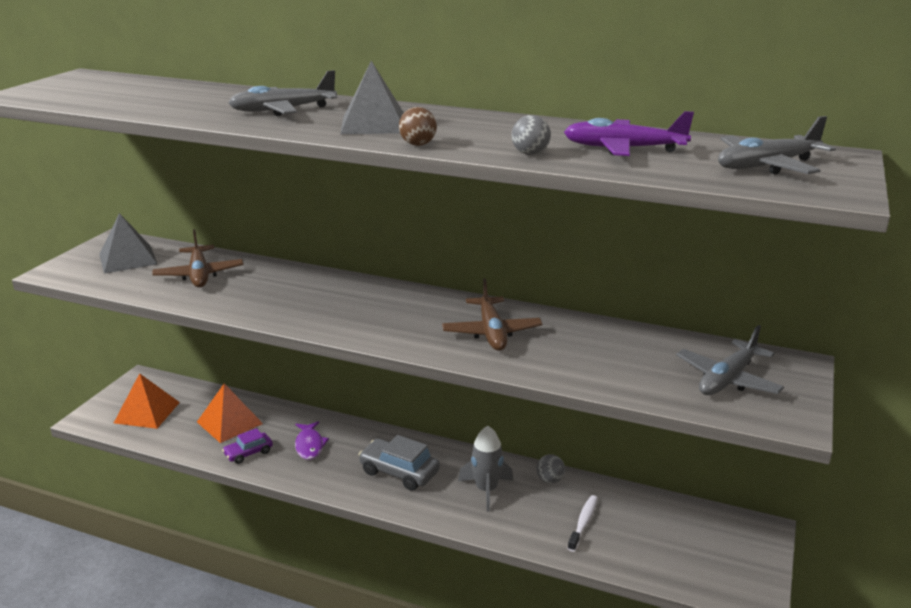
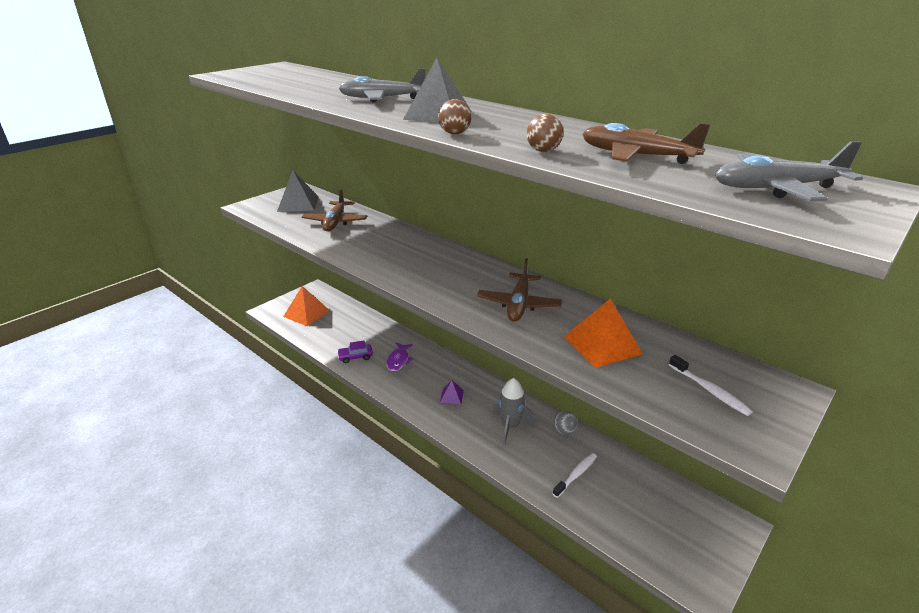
camera: 20 degrees right, 5 degrees up
orange pyramid [197,383,263,443] -> orange pyramid moved to [564,299,643,368]
grey car [358,435,440,491] -> purple pyramid [440,380,464,405]
grey ball [512,115,551,155] -> brown ball [526,114,563,152]
purple plane [564,111,694,156] -> brown plane [582,123,710,164]
grey plane [676,325,784,395] -> white toothbrush [669,355,753,416]

